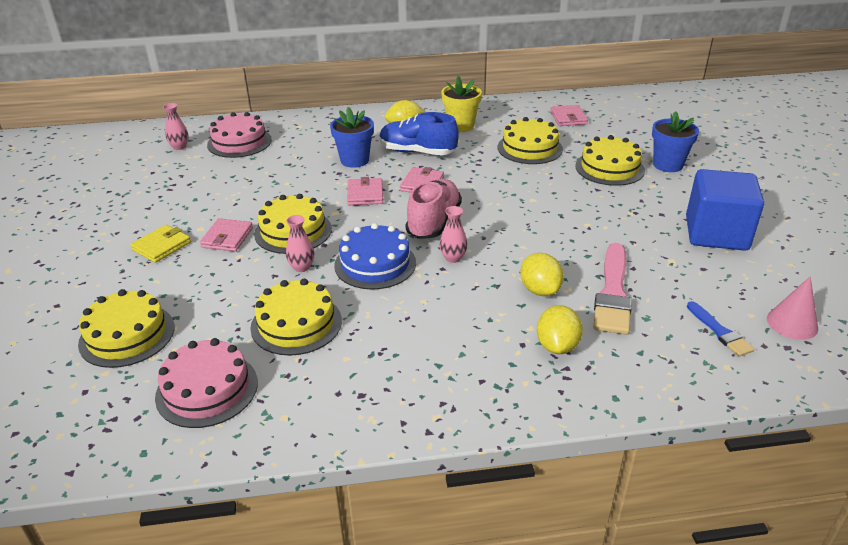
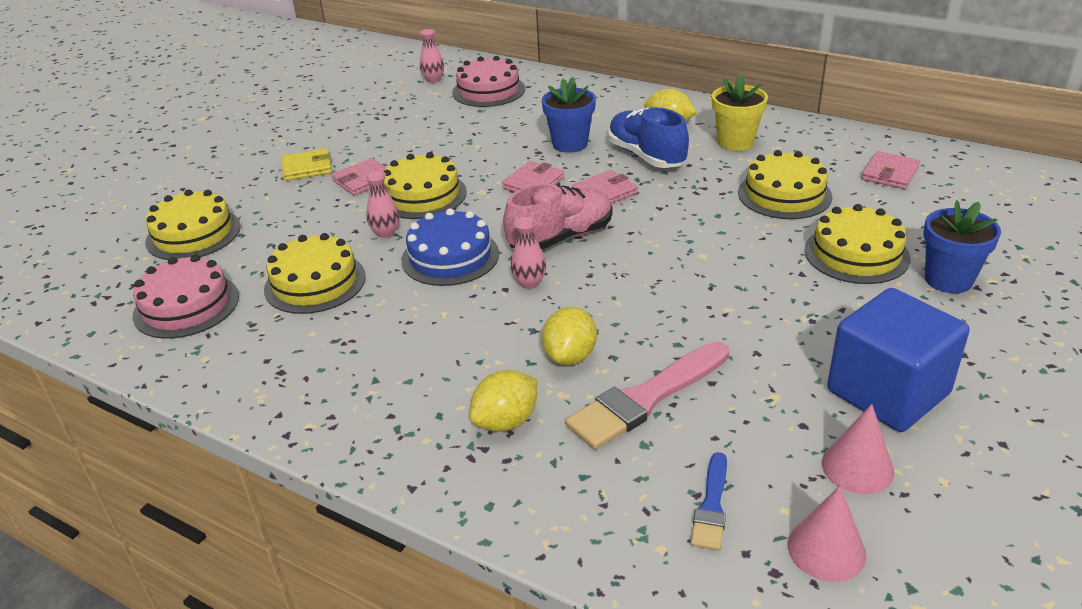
camera: 40 degrees right, 0 degrees up
none -> pink cone [822,404,894,494]

